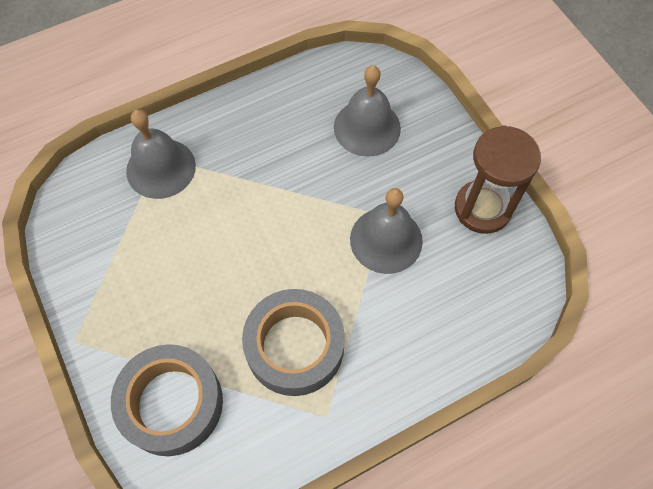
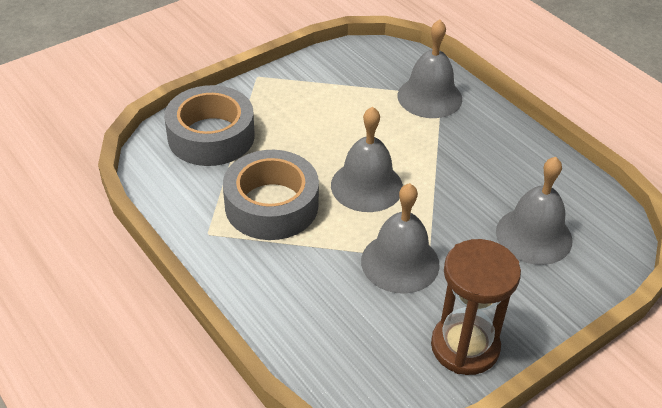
camera: 80 degrees right, 20 degrees down
none -> grey bell [331,106,403,212]

